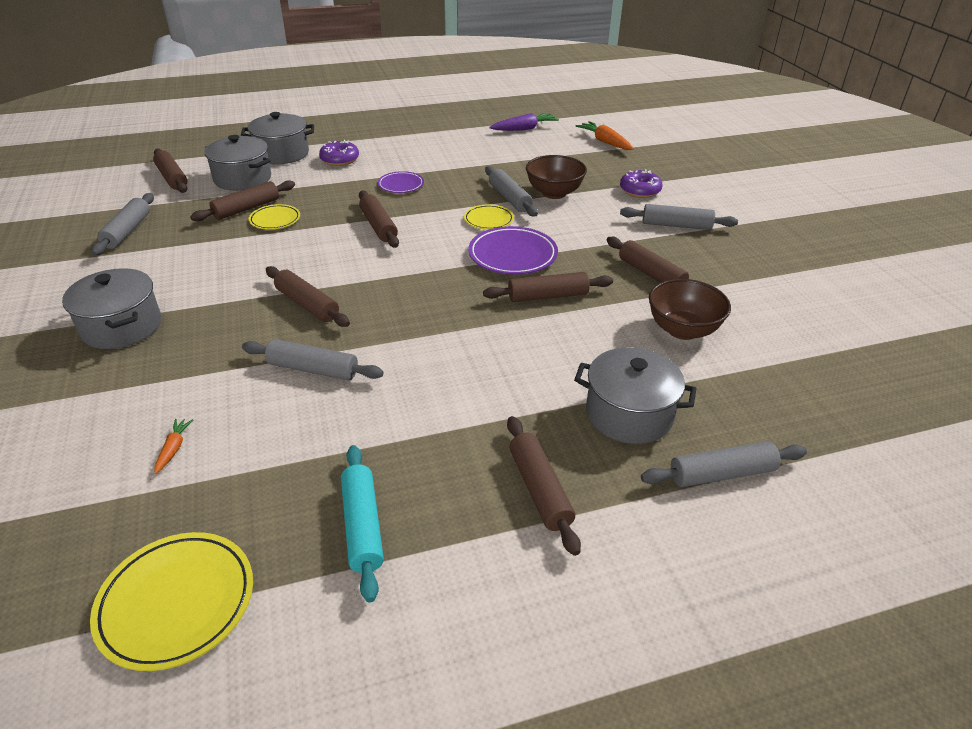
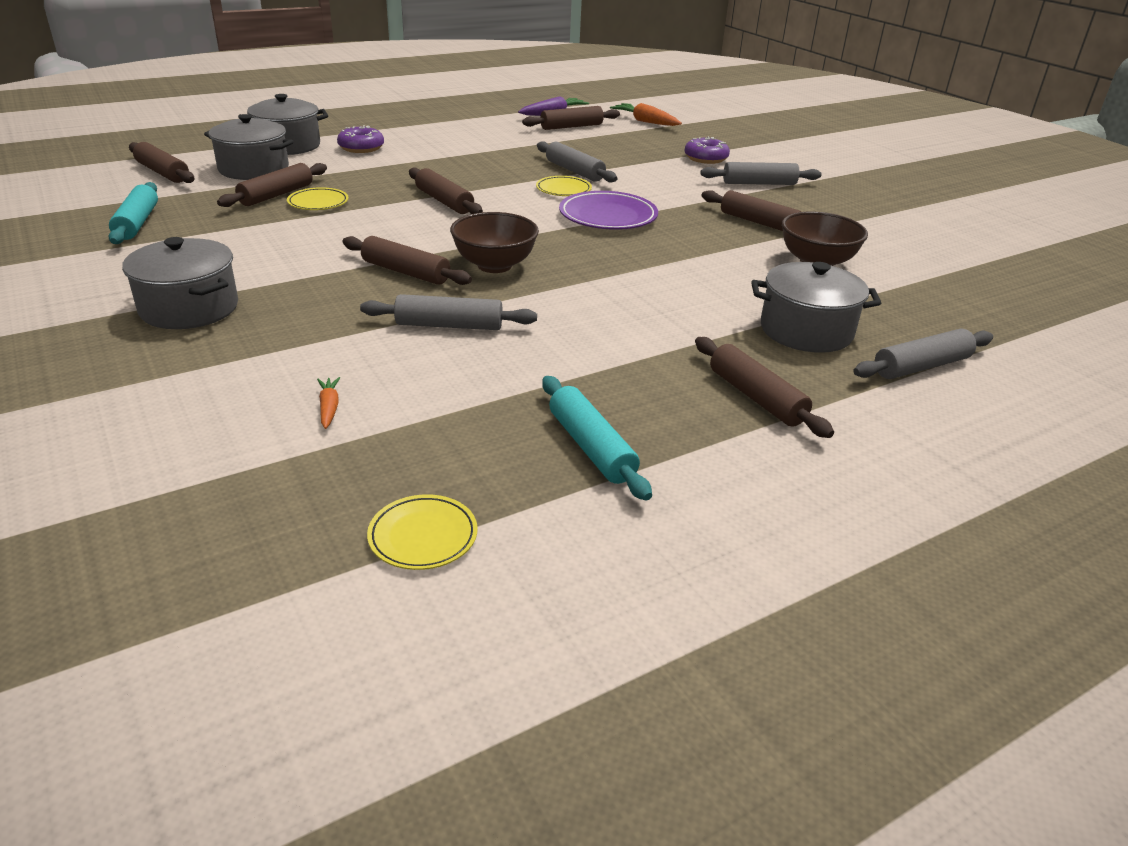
camera: 15 degrees left, 5 degrees down
yellow plate [90,532,253,671] -> yellow plate [367,494,478,570], size x0.60
grey rolling pin [91,193,154,256] -> turquoise rolling pin [109,182,158,244]
purple plate [378,171,424,193] -> none
brown rolling pin [483,272,613,302] -> brown rolling pin moved to [522,106,620,130]
brown bowl [526,155,587,199] -> brown bowl moved to [450,212,539,273]

